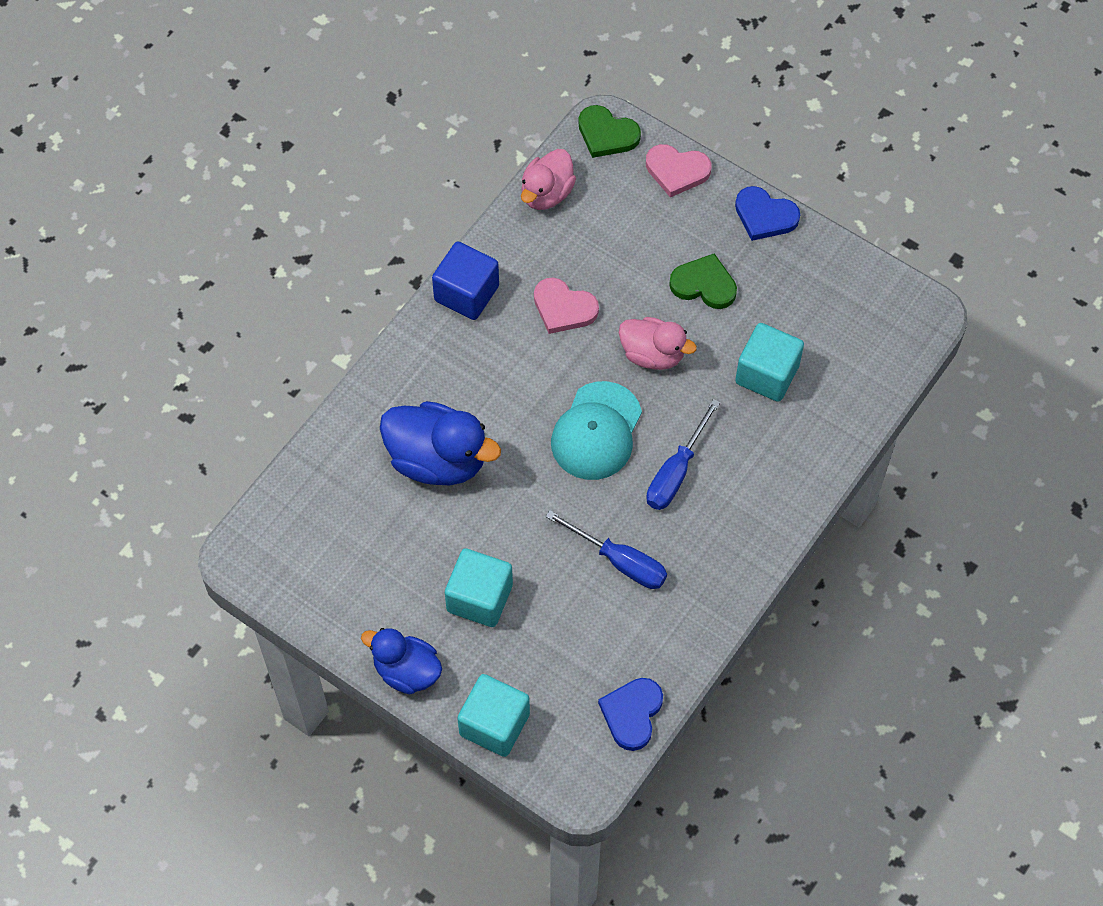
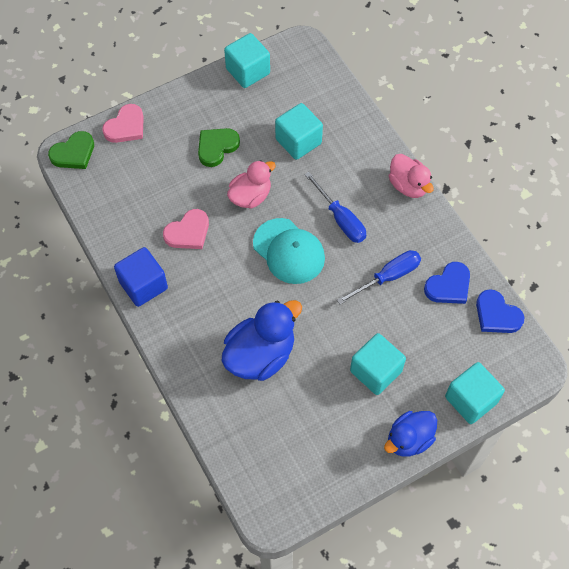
camera: 65 degrees left, 0 degrees up
pink duck [521,149,576,210] -> pink duck moved to [389,154,434,198]
blue heart [735,186,800,241] -> blue heart moved to [424,262,470,304]
none -> turquoise cube [224,33,270,88]

